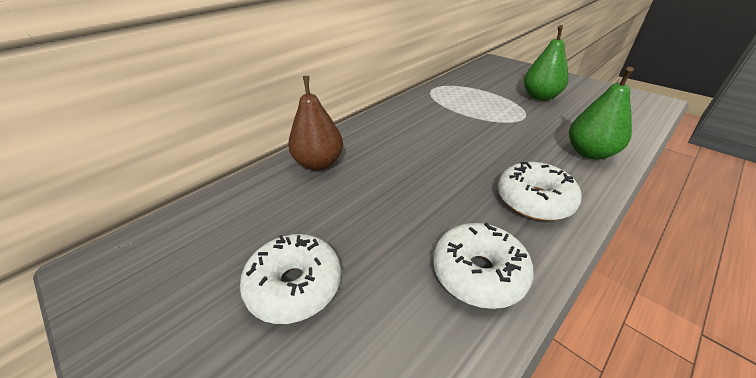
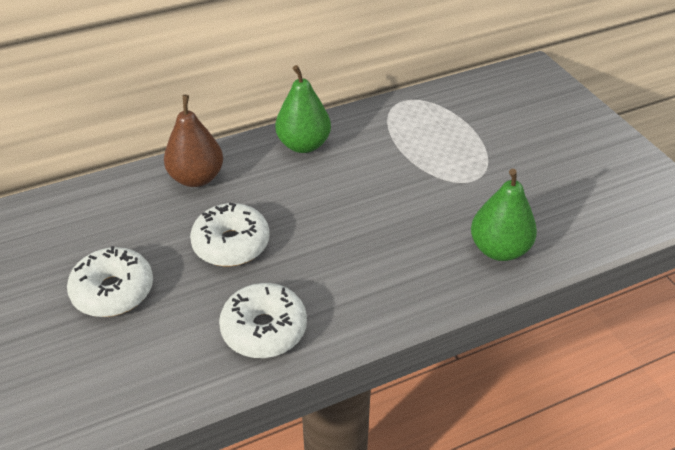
camera: 20 degrees right, 5 degrees up
white donut [498,162,582,221] -> white donut moved to [190,203,270,266]
green pear [524,25,569,101] -> green pear moved to [275,65,331,153]

